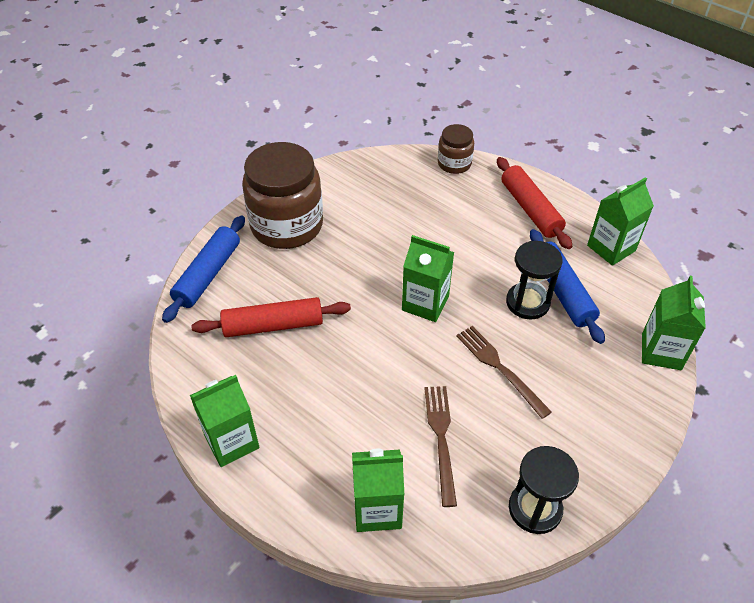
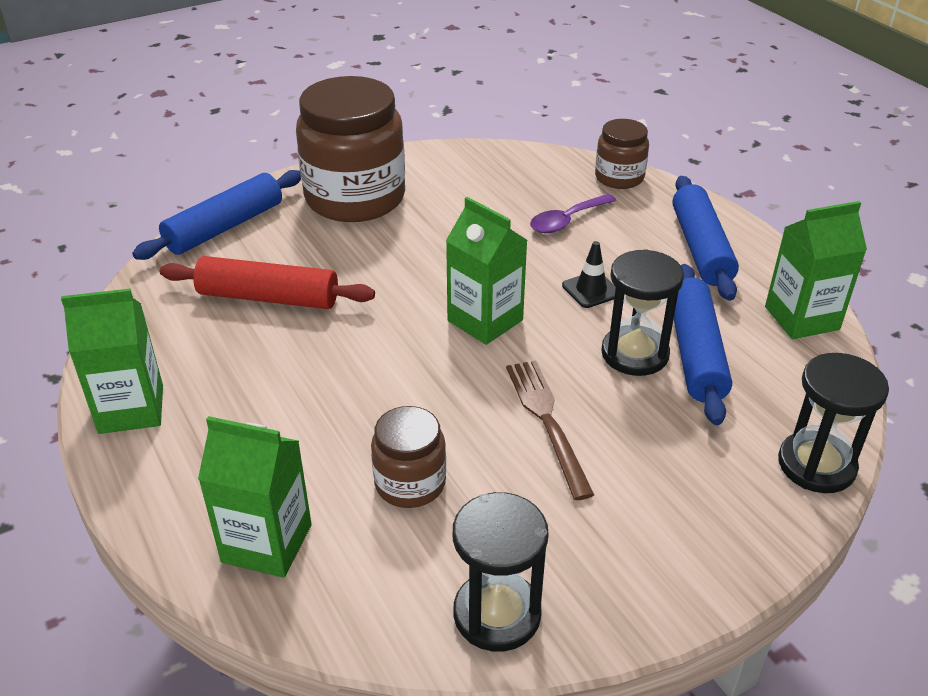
camera: 20 degrees right, 10 degrees down
brown fork [424,386,457,507] -> brown jar [371,406,446,508]
red rolling pin [497,157,572,249] -> blue rolling pin [672,176,739,301]
green carton [642,276,706,370] -> black hourglass [778,353,889,493]
none -> purple spoon [530,194,617,233]
none -> black traffic cone [562,241,616,308]

